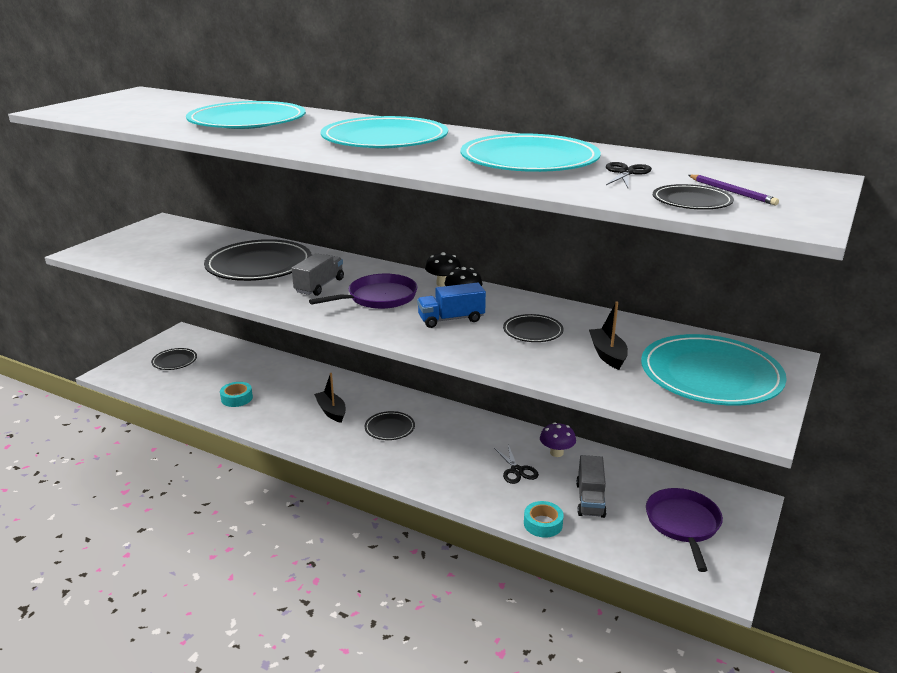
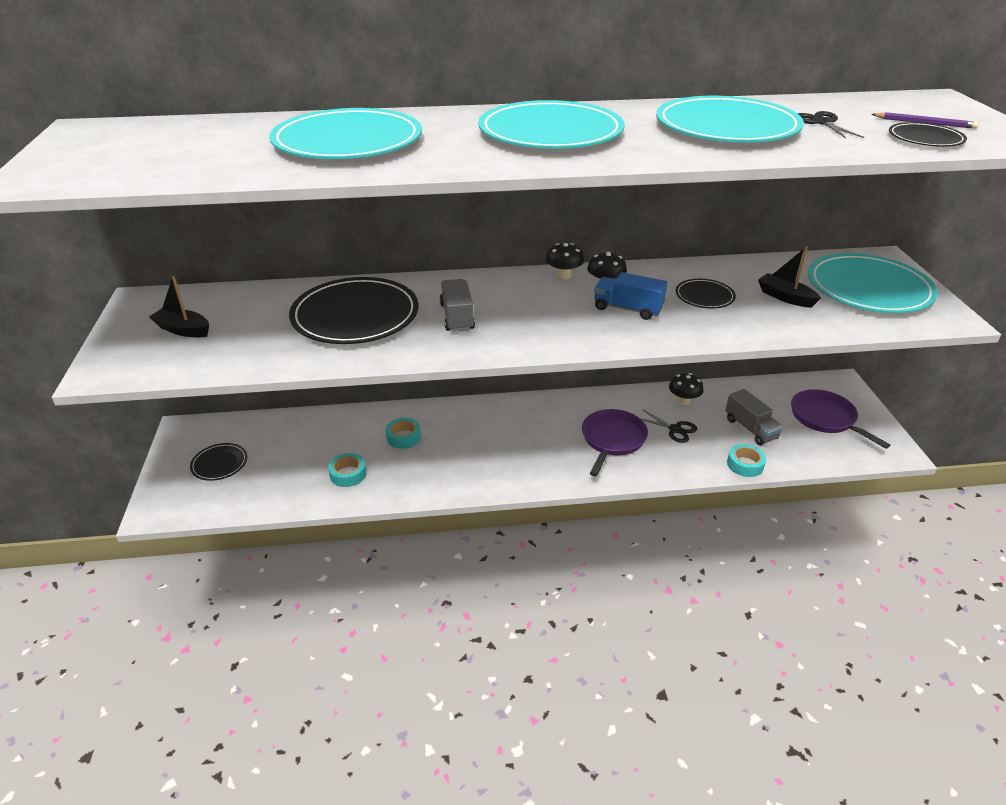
camera: 35 degrees left, 10 degrees up
purple pan [309,274,418,309] -> purple pan moved to [582,409,648,476]
black boat [314,373,346,423] -> black boat moved to [149,276,209,337]
black plate [364,411,415,440] -> none
blue truck [417,282,486,328] -> blue truck turned 75 degrees clockwise [594,272,667,320]
purple mushroom [540,422,576,457] -> black mushroom [669,373,704,405]
none -> turquoise tape [386,418,421,449]

